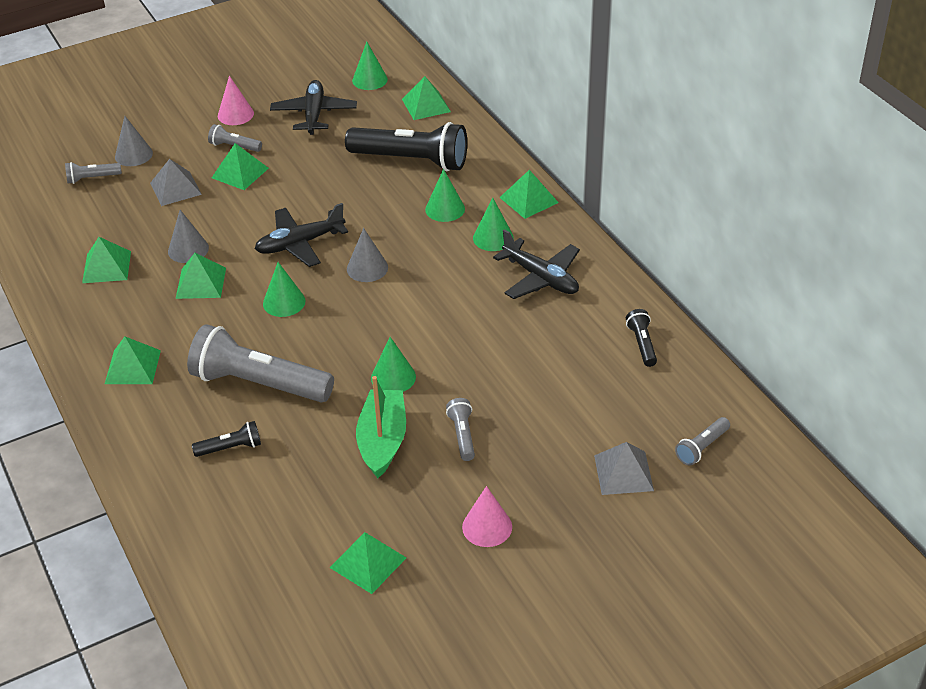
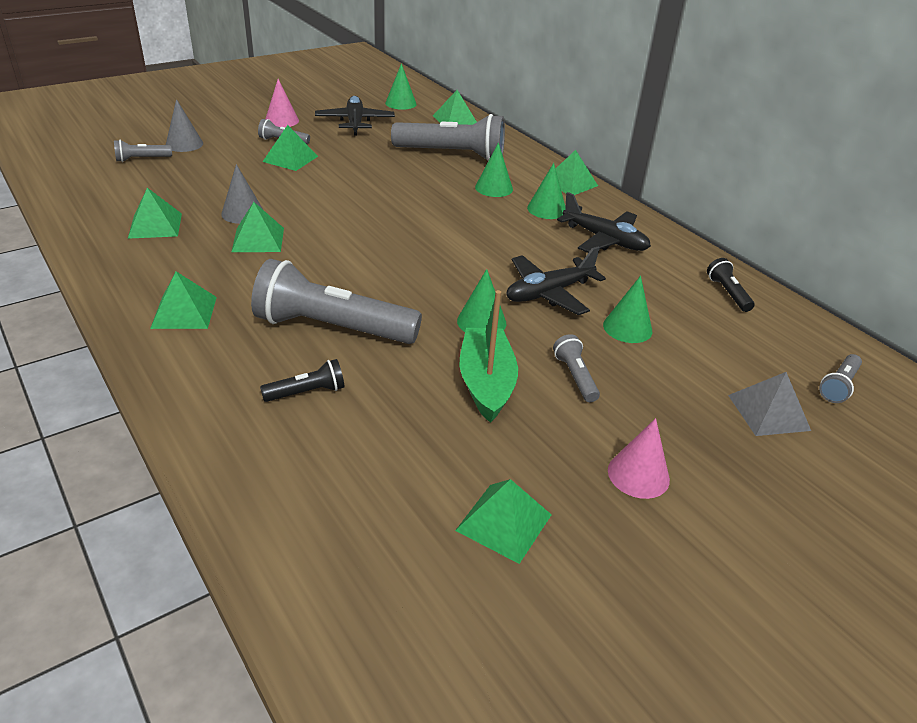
camera: 10 degrees left, 5 degrees down
grey pyramid [150,159,202,206] -> none
black plane [255,203,348,267] -> black plane moved to [507,247,606,315]
green cone [263,262,306,317] -> green cone moved to [603,276,652,343]
black flashlight [345,122,467,171] -> grey flashlight [391,114,505,161]
grey cone [347,228,388,282] -> none

